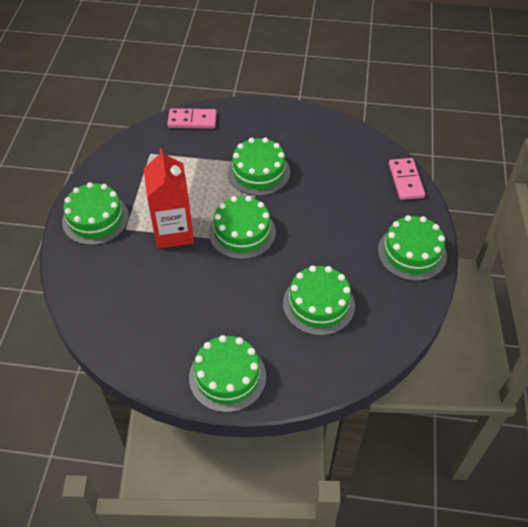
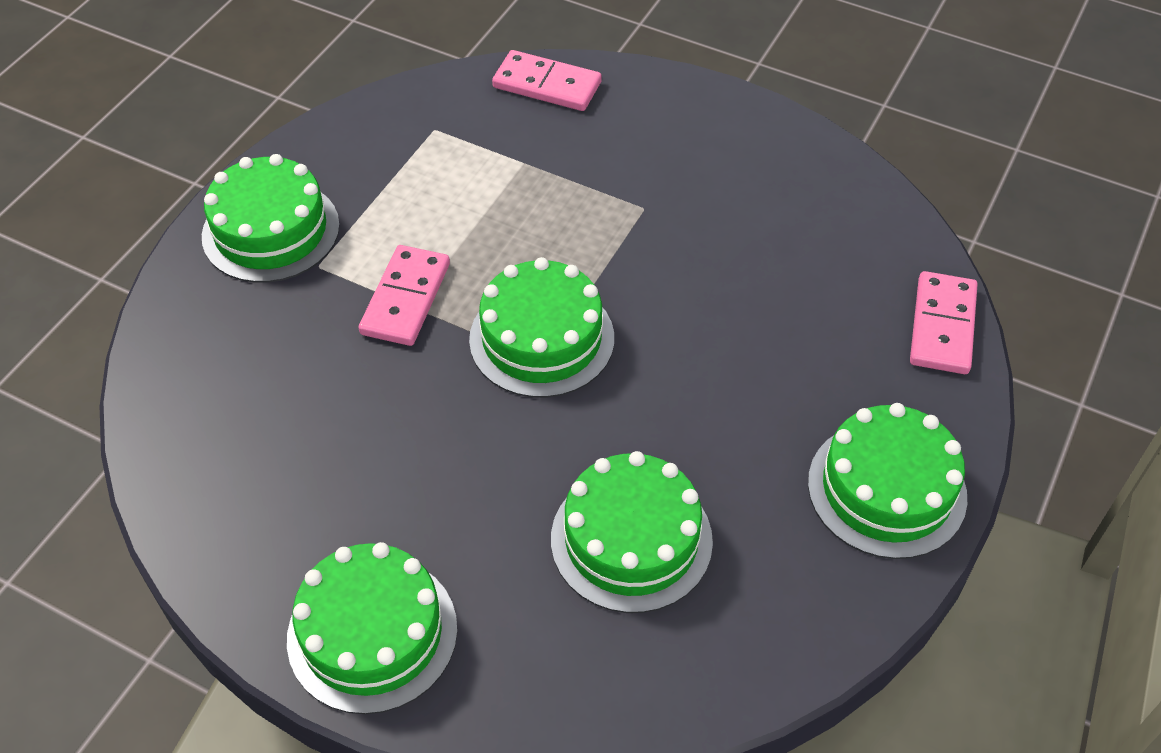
camera: 20 degrees right, 0 degrees up
red carton [144,148,194,249] -> pink domino [359,245,450,346]
green cake [228,137,290,196] -> none

